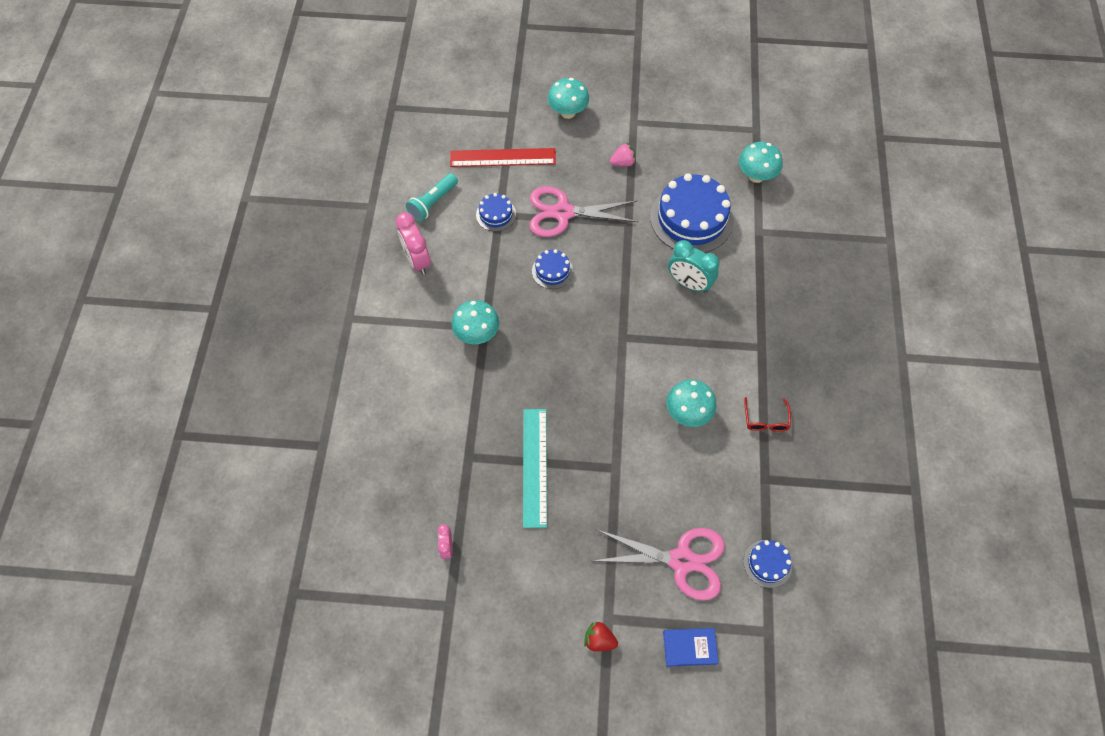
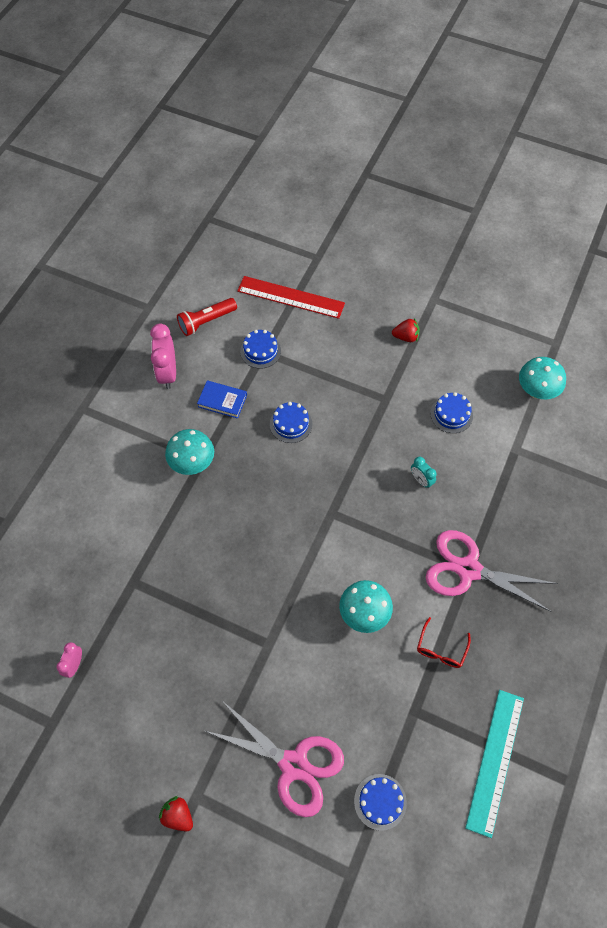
camera: 20 degrees right, 0 degrees up
turquoise flashlight [406,173,458,222] -> red flashlight [177,298,237,336]
turquoise ruler [523,409,547,528] -> turquoise ruler moved to [465,690,524,838]
pink scissors [530,186,638,237] -> pink scissors moved to [426,530,558,612]
turquoise mushroom [548,78,589,119] -> none
pink strawberry [610,143,636,167] -> red strawberry [392,318,420,342]
blue cake [650,173,734,253] -> blue cake [430,392,473,433], size x0.48
blue book [663,628,719,667] -> blue book moved to [197,380,247,419]
turquoise clock [668,240,720,293] -> turquoise clock [411,457,437,488], size x0.55

